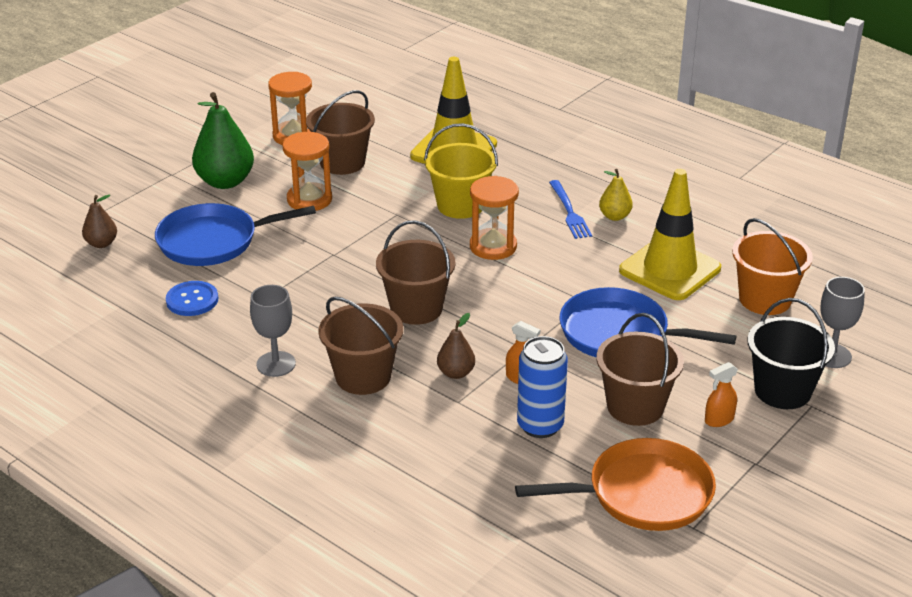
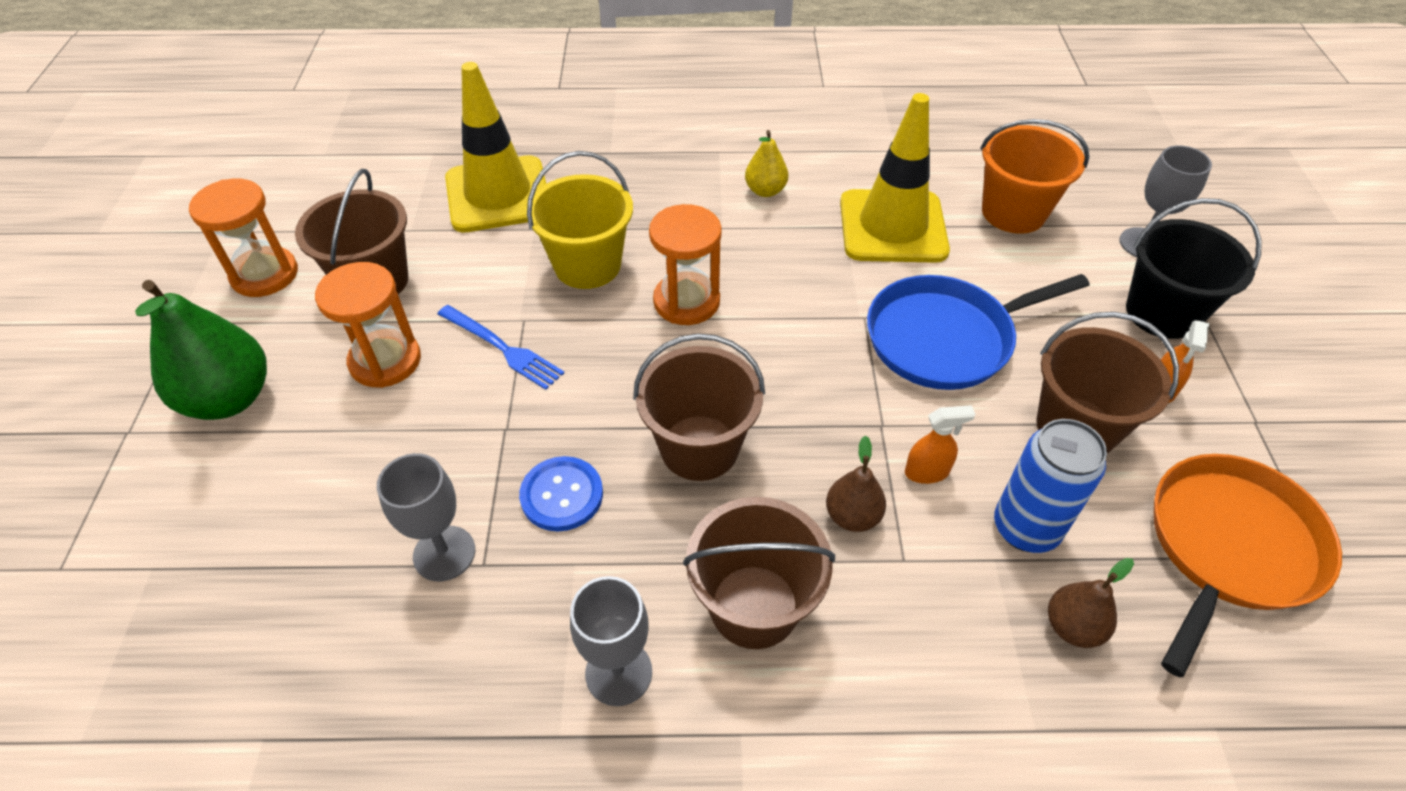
camera: 40 degrees left, 15 degrees up
brown pear [82,195,117,248] -> brown pear moved to [1048,558,1134,648]
blue pan [155,203,316,266] -> none
blue button [166,281,218,316] -> blue button moved to [519,456,603,531]
blue fork [549,180,592,239] -> blue fork moved to [437,305,564,390]
none -> grey goblet [377,453,475,581]

